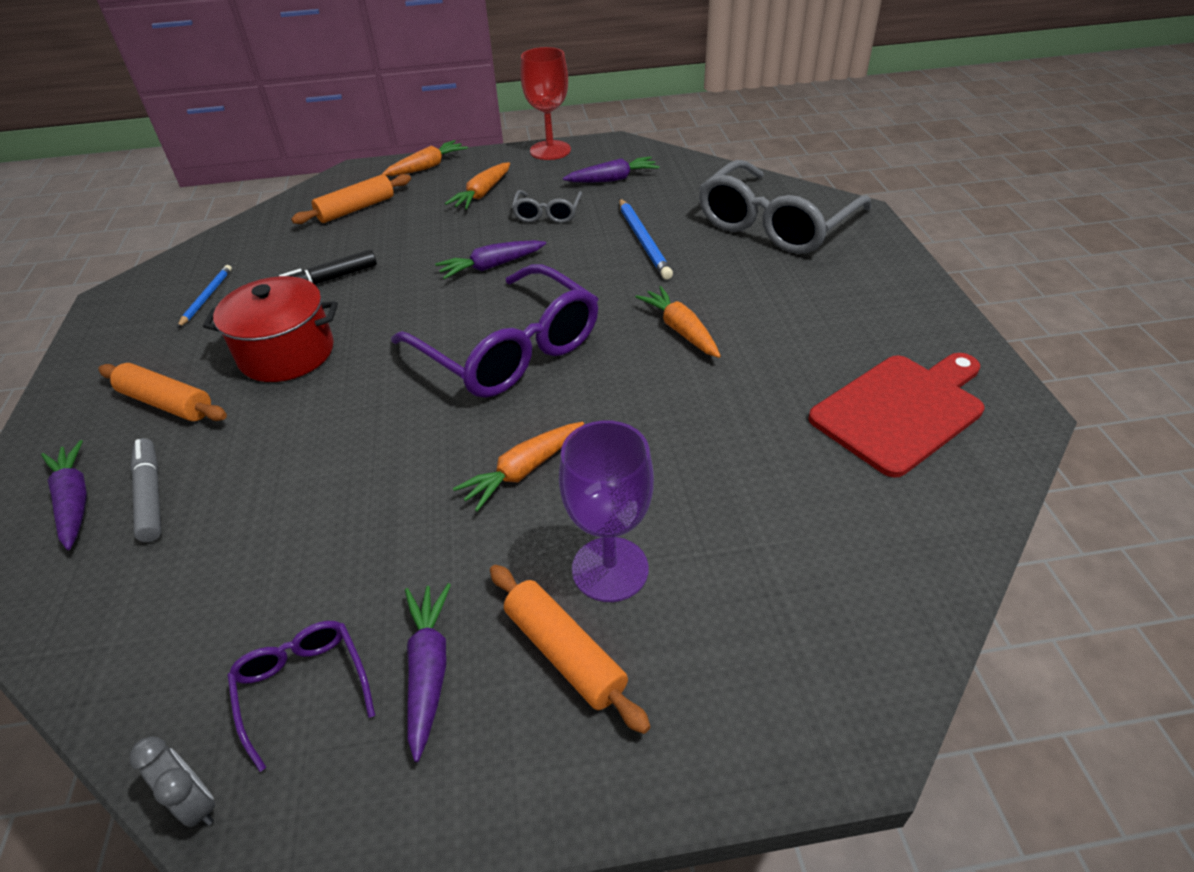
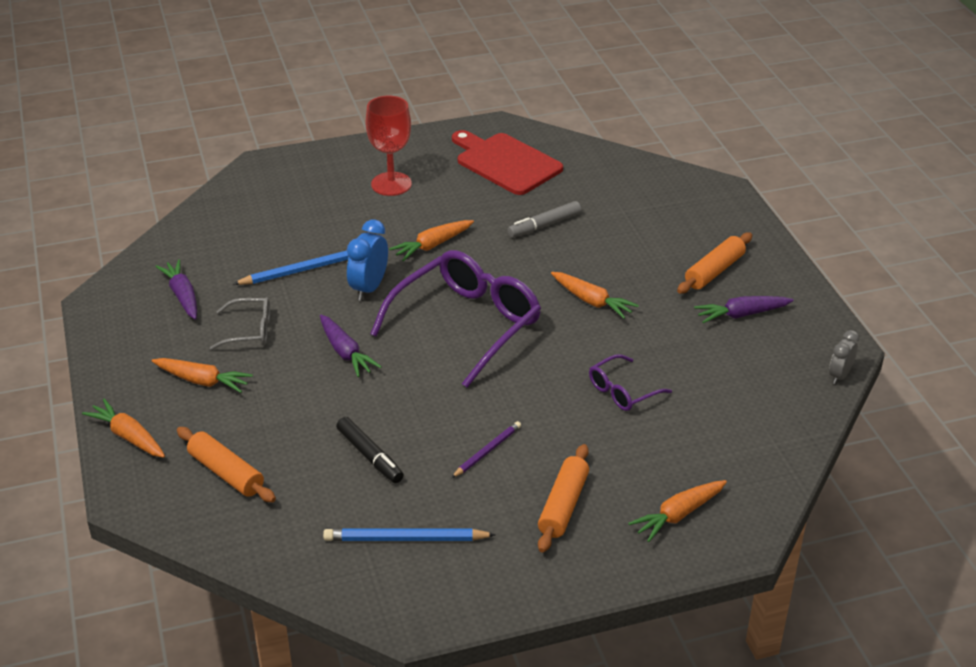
camera: 100 degrees left, 5 degrees down
purple carrot [41,440,87,550] -> orange carrot [628,480,727,542]
grey marker [130,438,161,542] -> grey marker moved to [507,201,581,238]
blue pencil [177,265,232,328] -> blue pencil [323,529,496,541], size x1.57
red pot [203,276,338,382] -> purple pencil [452,421,521,478]
purple glasses [227,621,375,772] -> purple glasses moved to [589,354,672,411]
red goblet [520,47,571,160] -> red goblet moved to [366,96,412,196]
purple goblet [559,420,654,602] -> none
grey glasses [699,160,871,254] -> none
none -> blue clock [347,220,388,301]

